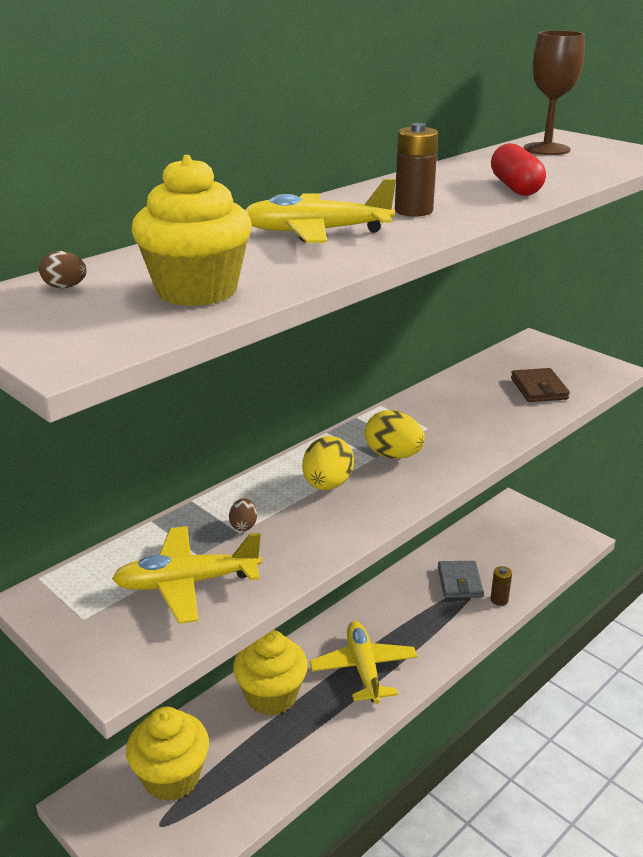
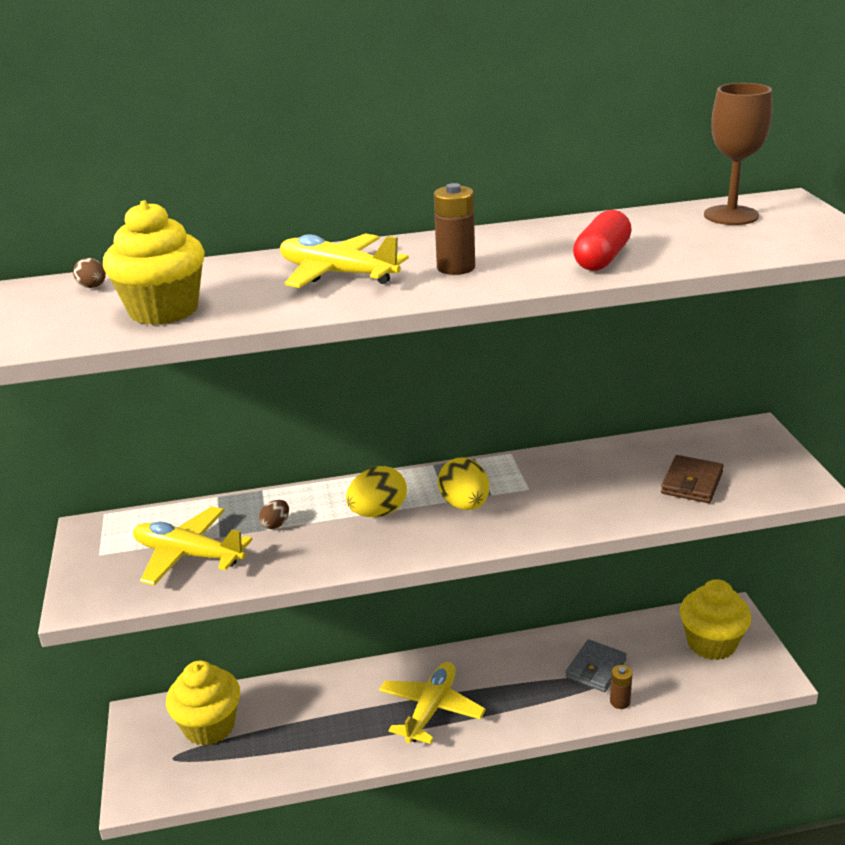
camera: 35 degrees right, 0 degrees up
yellow cupcake [233,630,308,716] -> yellow cupcake moved to [680,579,751,660]

